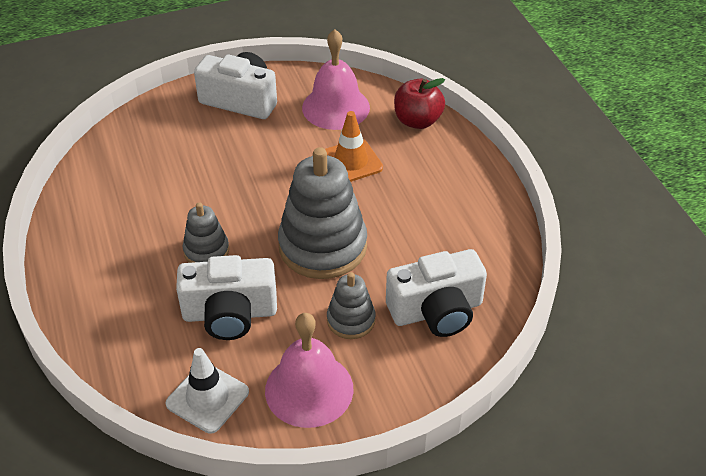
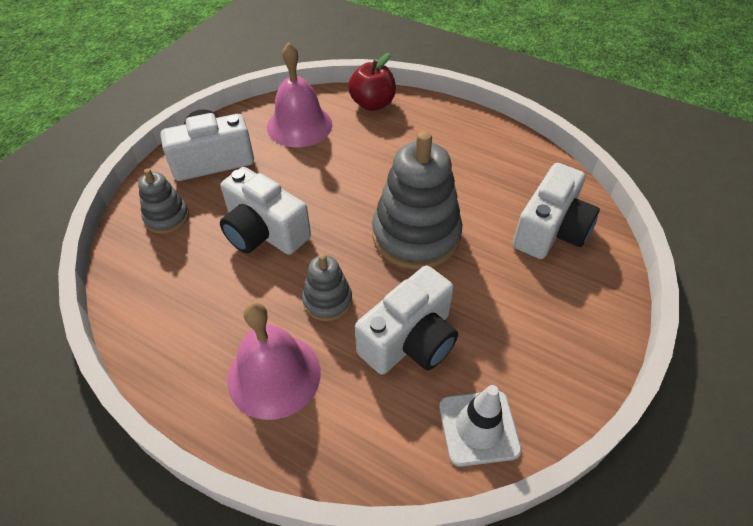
camera: 40 degrees left, 5 degrees up
pink bell [265,313,354,428] -> pink bell moved to [227,302,321,420]
orange traffic cone [325,111,383,182] -> none
grey stacking toy [327,272,375,339] -> grey stacking toy moved to [138,169,189,234]
none -> white camera [220,167,311,255]

